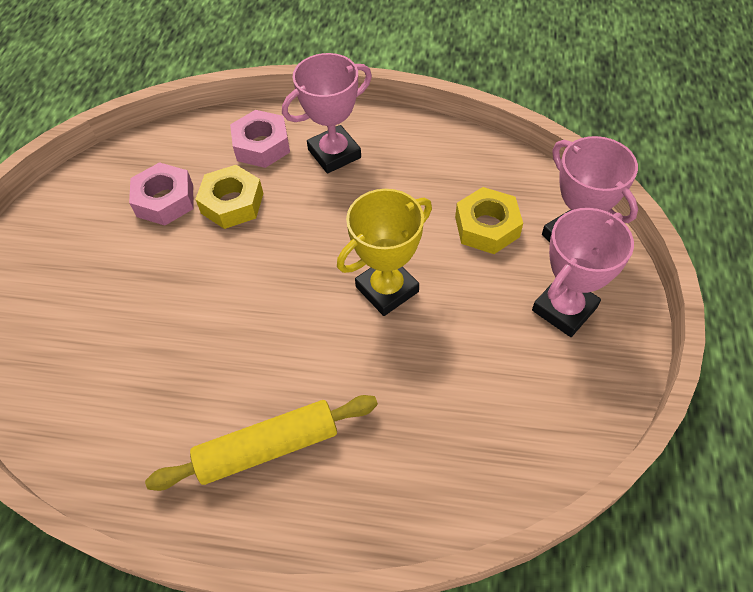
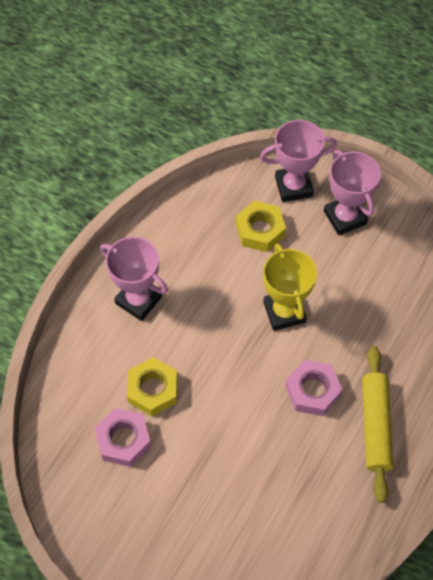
camera: 70 degrees left, 5 degrees up
pink nut [230,110,290,168] -> pink nut moved to [285,360,342,416]
pink trophy [282,53,372,174] -> pink trophy turned 45 degrees counterclockwise [100,237,168,321]

